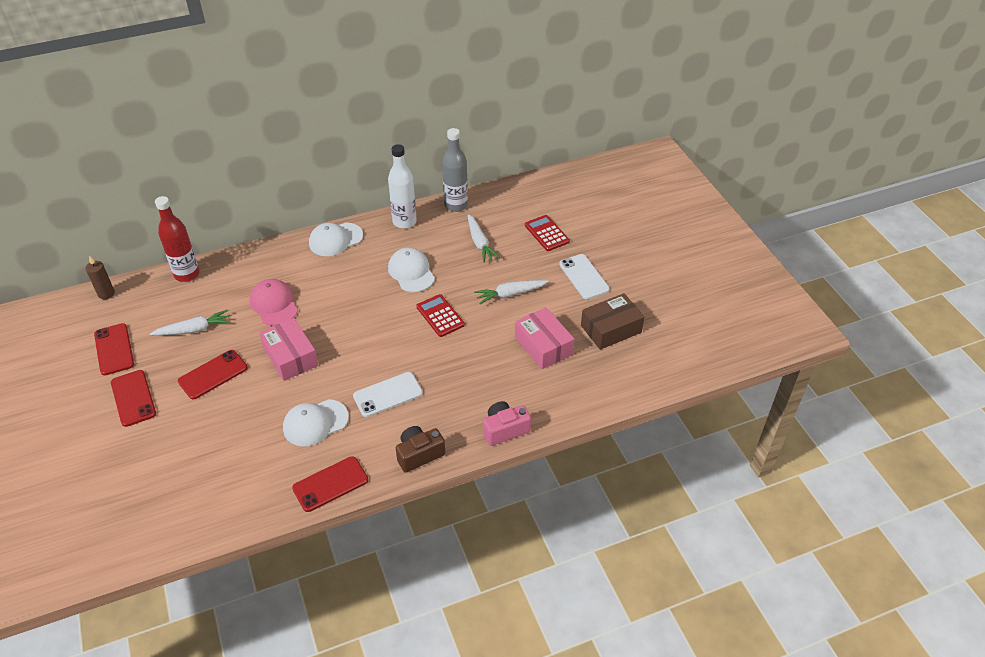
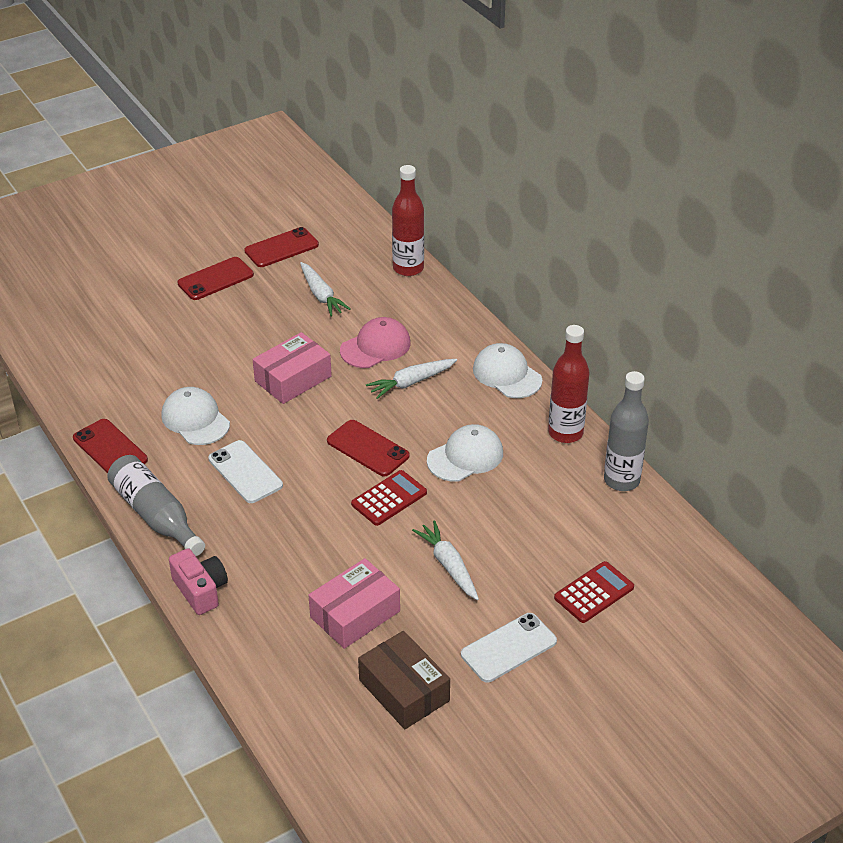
camera: 80 degrees right, 5 degrees down
brown candle [86,256,115,299] -> none
red phone [178,350,248,399] -> red phone moved to [327,420,410,477]
white bottle [388,144,417,229] -> red bottle [548,325,590,443]
brown camera [396,426,445,473] -> grey bottle [107,455,205,556]
white carrot [468,214,500,262] -> white carrot moved to [366,359,457,399]

